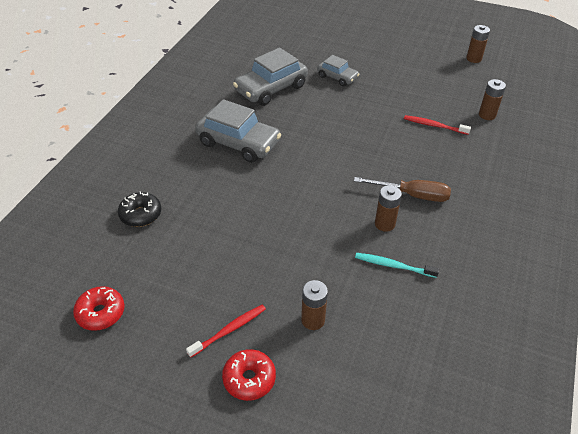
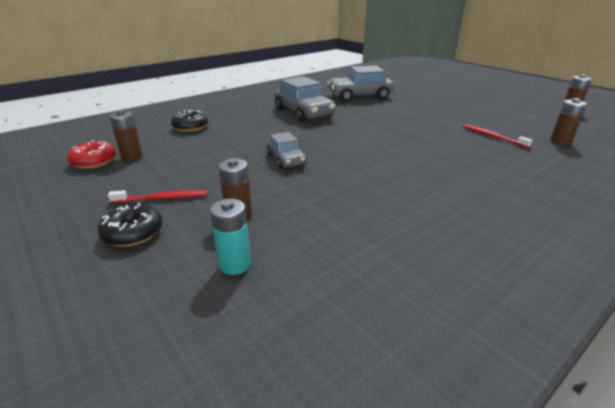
camera: 30 degrees right, 15 degrees down
red donut [222,349,276,401] -> black donut [98,203,162,247]
grey car [317,55,360,87] -> grey car moved to [266,132,306,169]
brown screwdriver [354,177,451,202] -> none
turquoise toothbrush [355,253,439,278] -> none
brown battery [375,185,402,232] -> brown battery moved to [109,110,143,161]
none -> turquoise battery [210,199,251,275]

